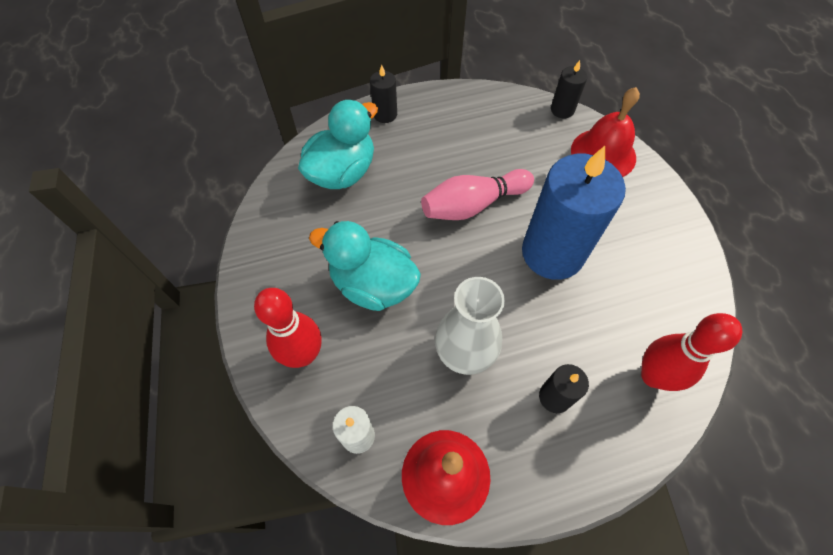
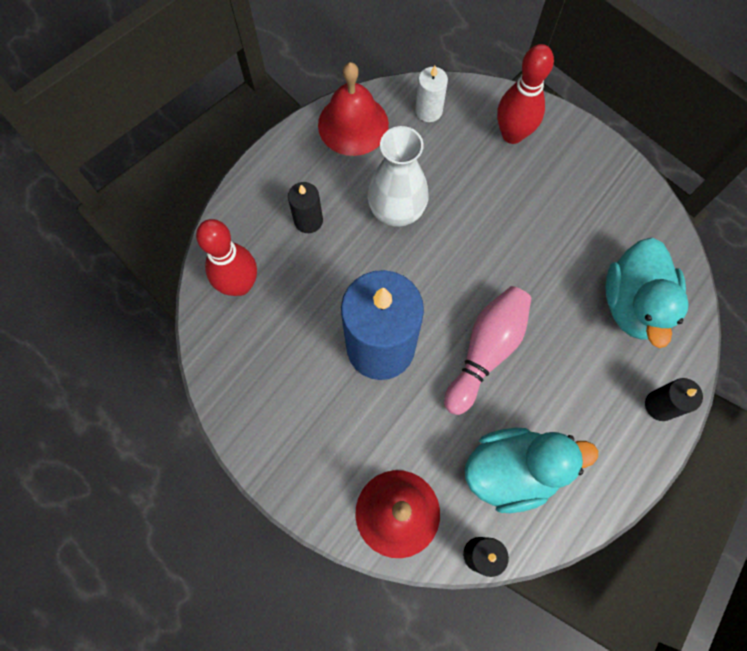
camera: 145 degrees right, 10 degrees up
turquoise duck [309,221,421,311] -> turquoise duck moved to [465,428,598,513]

